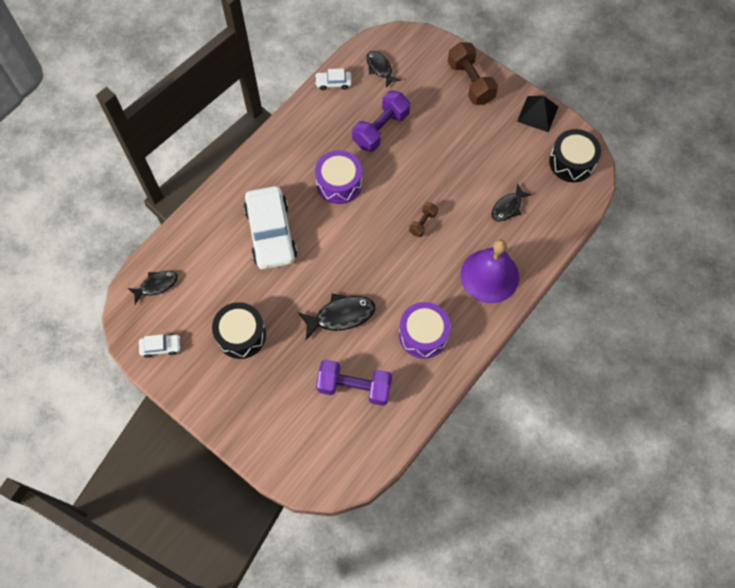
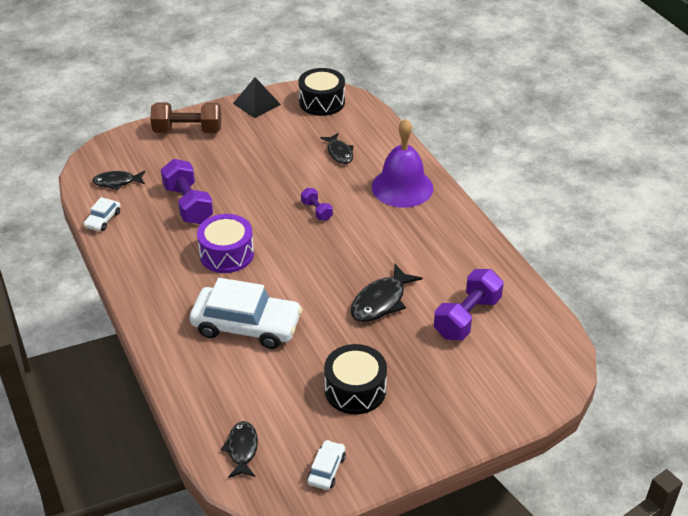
camera: 65 degrees left, 25 degrees down
black fish [298,293,376,340] -> black fish turned 150 degrees counterclockwise [351,264,422,322]
purple drum [399,302,451,359] -> none
brown dumbbell [409,202,438,237] -> purple dumbbell [301,188,333,221]

